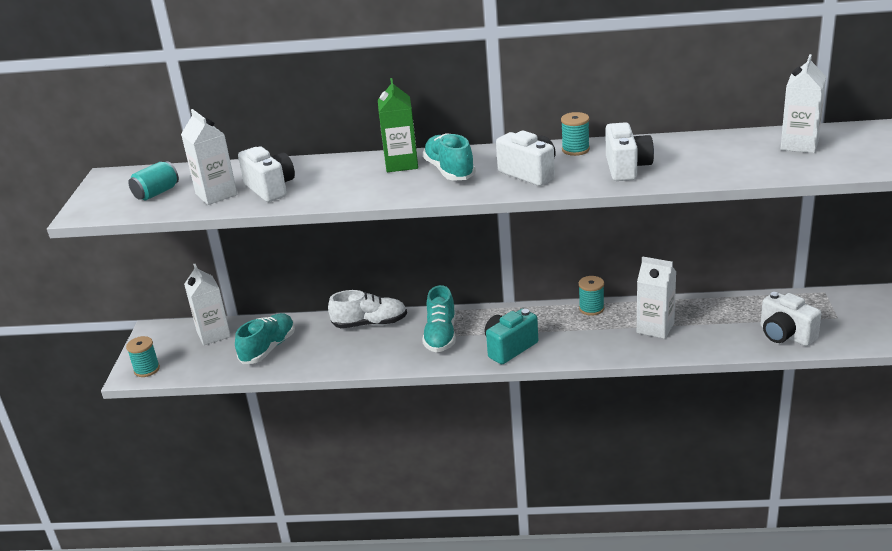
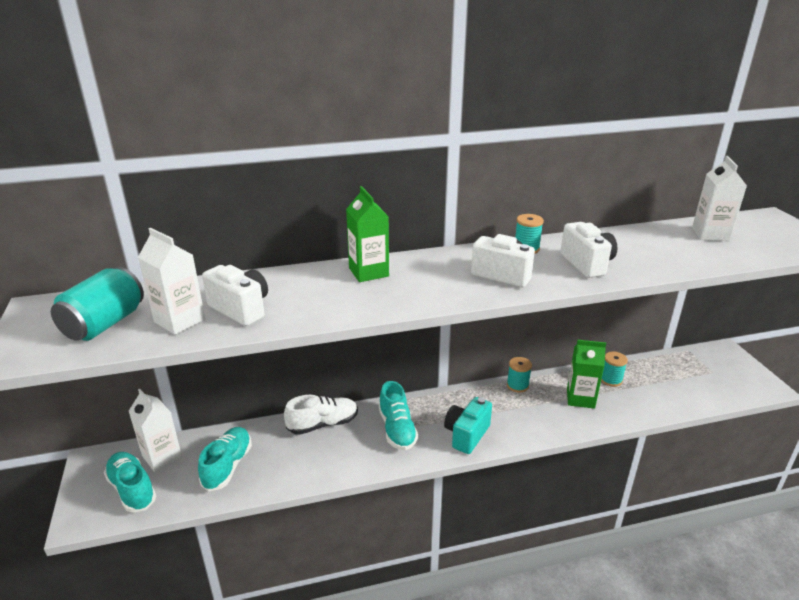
camera: 20 degrees left, 0 degrees up
turquoise spool [126,336,160,377] -> turquoise spool moved to [601,352,628,387]
turquoise can [128,161,179,201] -> turquoise can [51,267,144,341], size x1.55
turquoise shoe [422,133,476,181] -> turquoise shoe moved to [104,452,156,513]
white carton [637,256,676,339] -> green carton [567,340,606,409]
white camera [760,292,822,346] -> none

